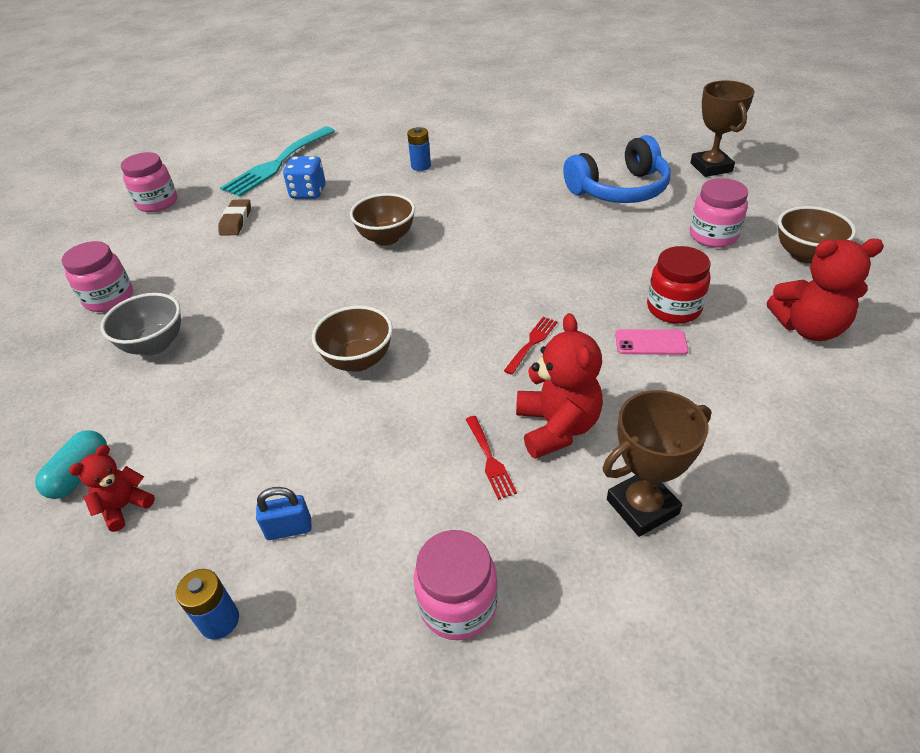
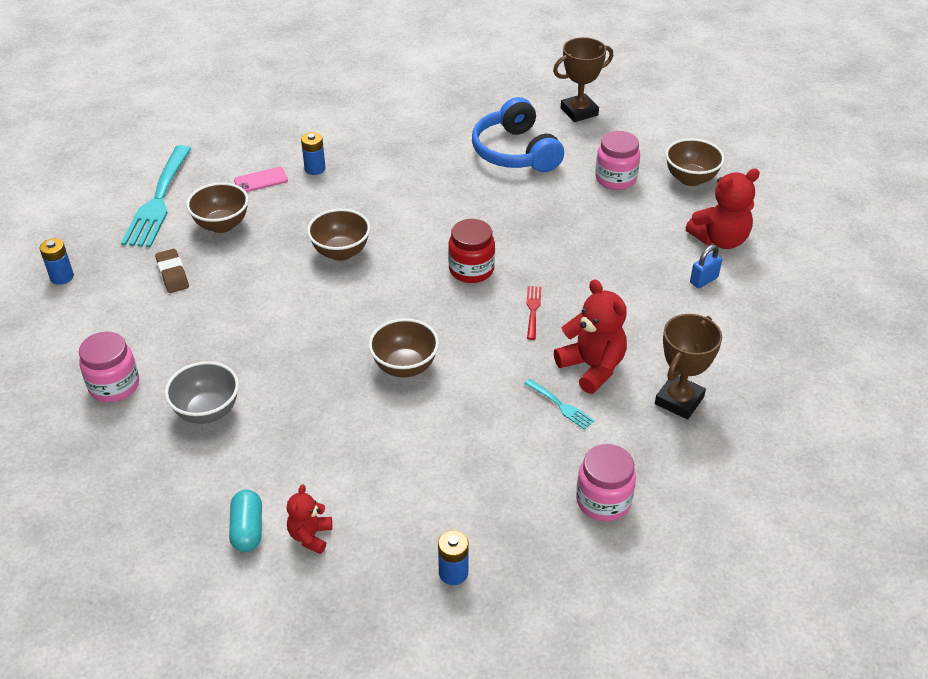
camera: 30 degrees left, 0 degrees up
pink jar [121,152,177,212] -> blue battery [39,238,74,285]
blue padlock [256,487,312,540] -> blue padlock moved to [690,245,722,288]
blue dice [283,156,326,199] -> brown bowl [186,182,249,233]
red fork [465,416,517,500] -> turquoise fork [524,379,595,430]
blue headphones [563,135,671,203] -> blue headphones turned 120 degrees clockwise [472,97,564,172]
pink phone [615,329,688,355] -> pink phone moved to [234,167,288,192]
red jar [647,246,710,324] -> red jar moved to [448,219,495,283]
brown trophy [690,80,754,177] -> brown trophy turned 75 degrees counterclockwise [553,37,613,122]

